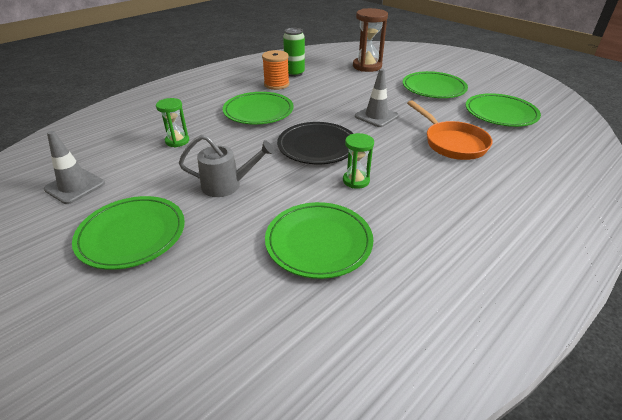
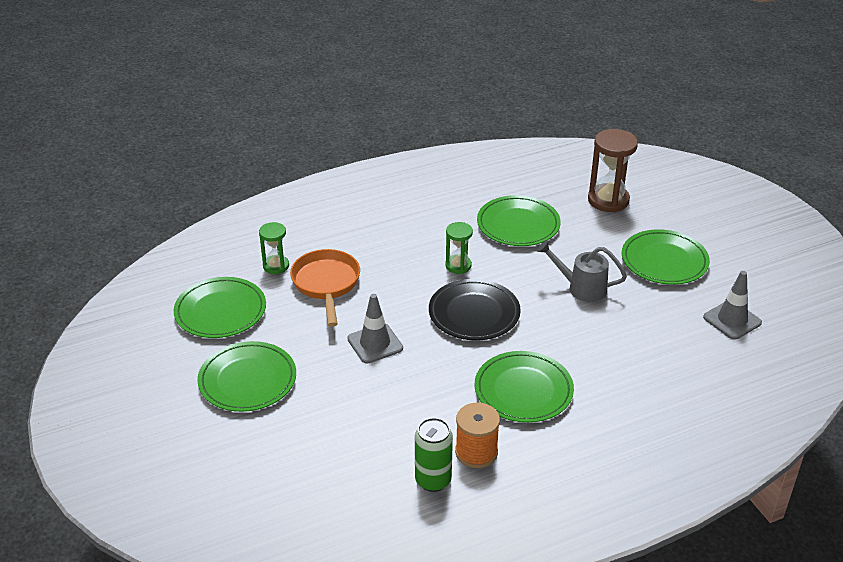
camera: 160 degrees left, 0 degrees up
green hourglass [156,98,189,147] -> green hourglass moved to [259,222,289,274]
brown hourglass [353,8,388,72] -> brown hourglass moved to [588,129,638,212]

